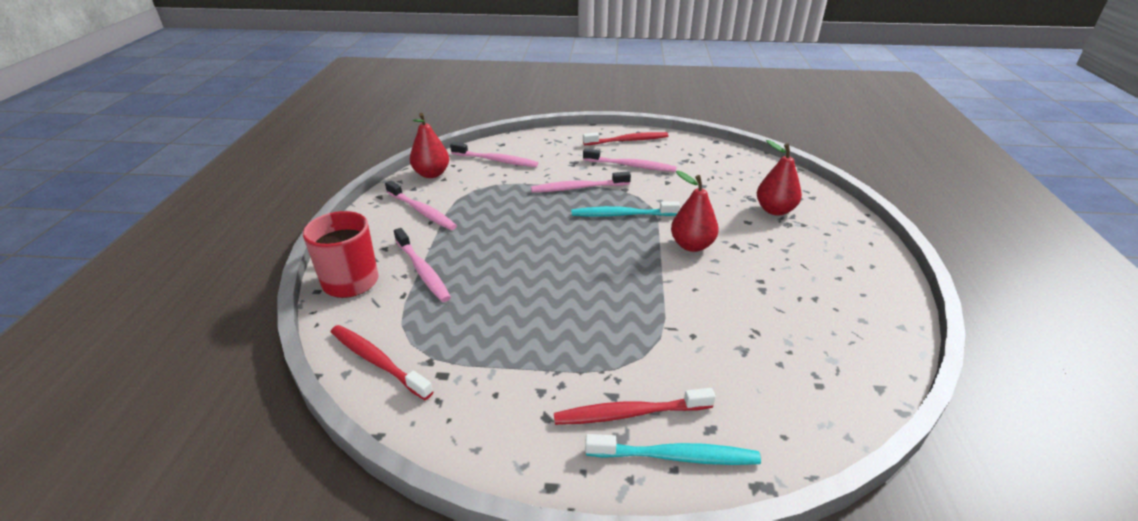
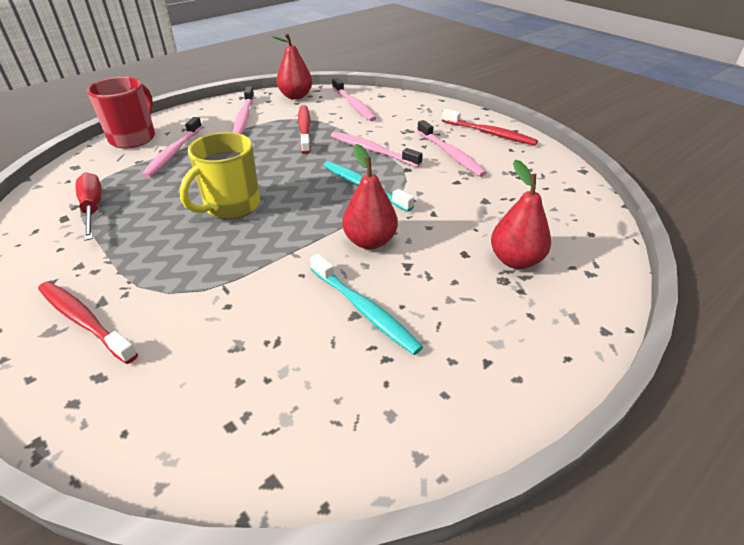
camera: 45 degrees right, 5 degrees up
red toothbrush [331,325,433,400] -> red toothbrush moved to [298,105,311,154]
turquoise toothbrush [585,434,761,465] -> turquoise toothbrush moved to [310,254,423,355]
none -> red screwdriver [76,172,102,241]
none -> yellow mug [179,132,260,219]

